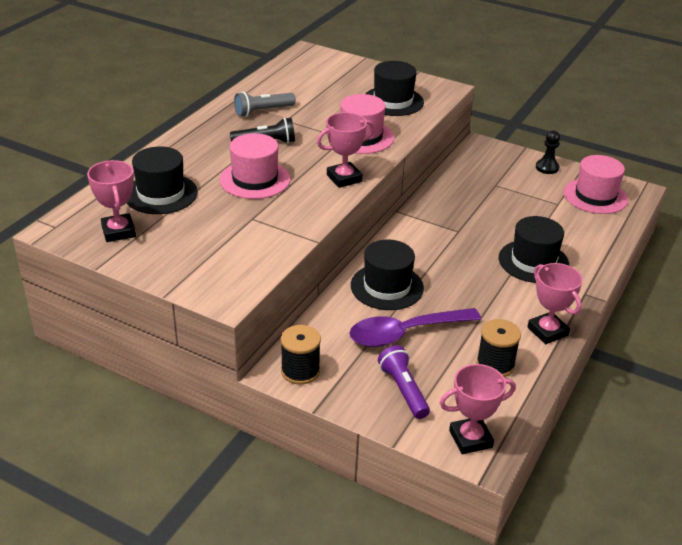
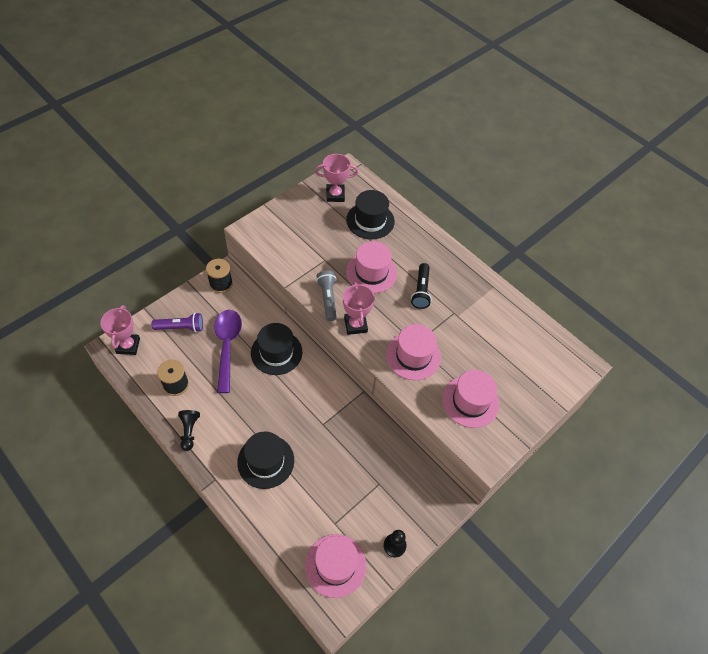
camera: 105 degrees right, 20 degrees up
grey flashlight [234,92,296,117] -> grey flashlight moved to [316,270,337,321]
black hat [365,61,424,116] -> pink hat [442,370,499,428]
pink trophy [527,263,583,344] -> black pawn [178,410,200,451]

